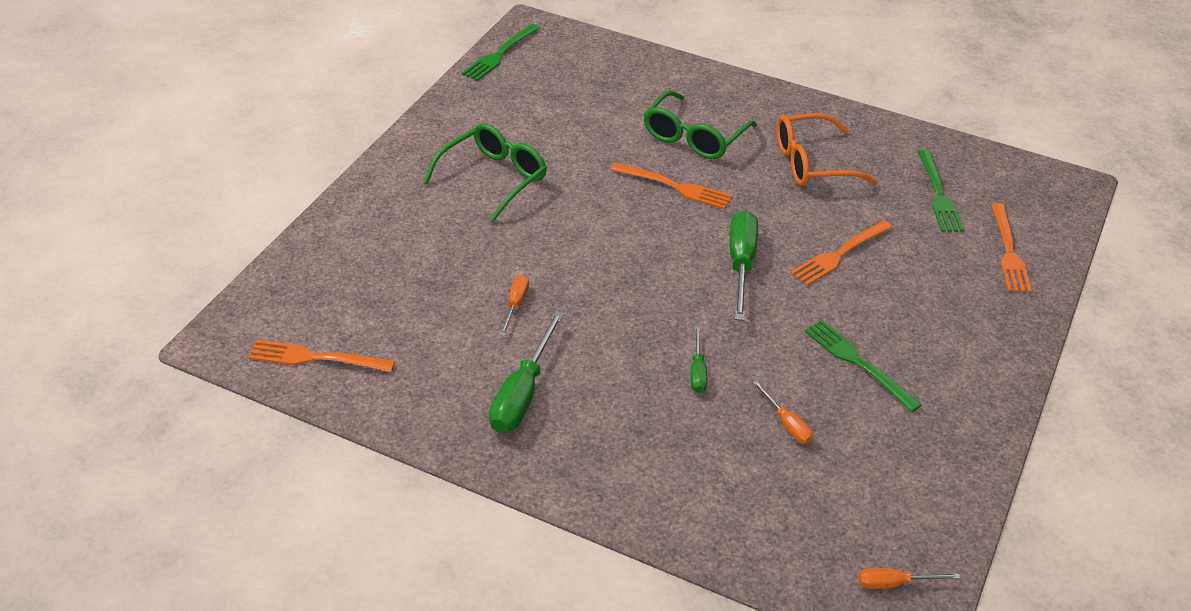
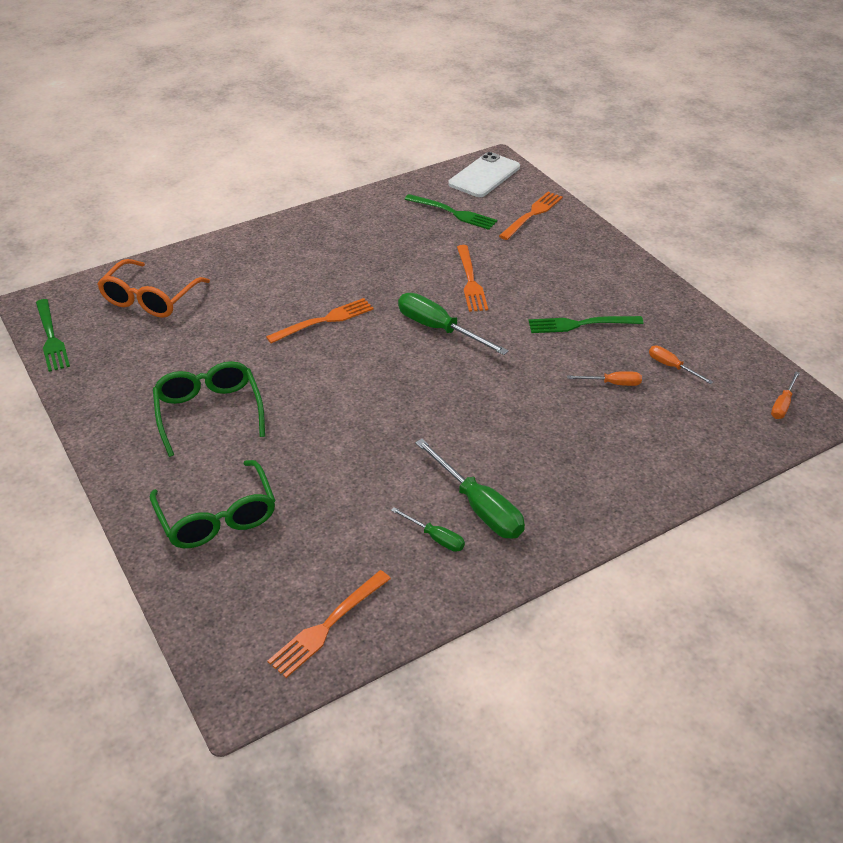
camera: 55 degrees left, 0 degrees up
orange screwdriver [500,275,529,336] -> orange screwdriver moved to [649,346,713,384]
green glasses [644,90,757,159] -> green glasses moved to [150,460,276,548]
green screwdriver [691,326,707,393] -> green screwdriver moved to [391,507,465,552]
orange glasses [776,113,878,186] -> orange glasses moved to [97,259,210,318]
orange fork [991,203,1032,293] -> orange fork turned 90 degrees counterclockwise [499,192,563,240]
none -> white phone [448,152,520,197]

